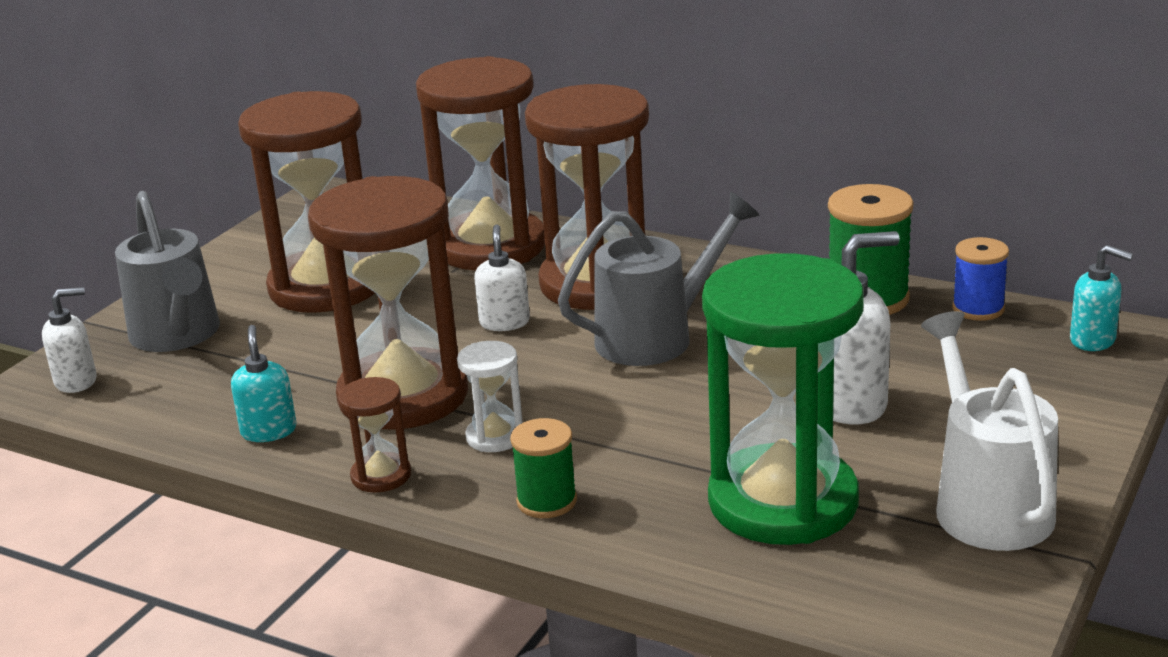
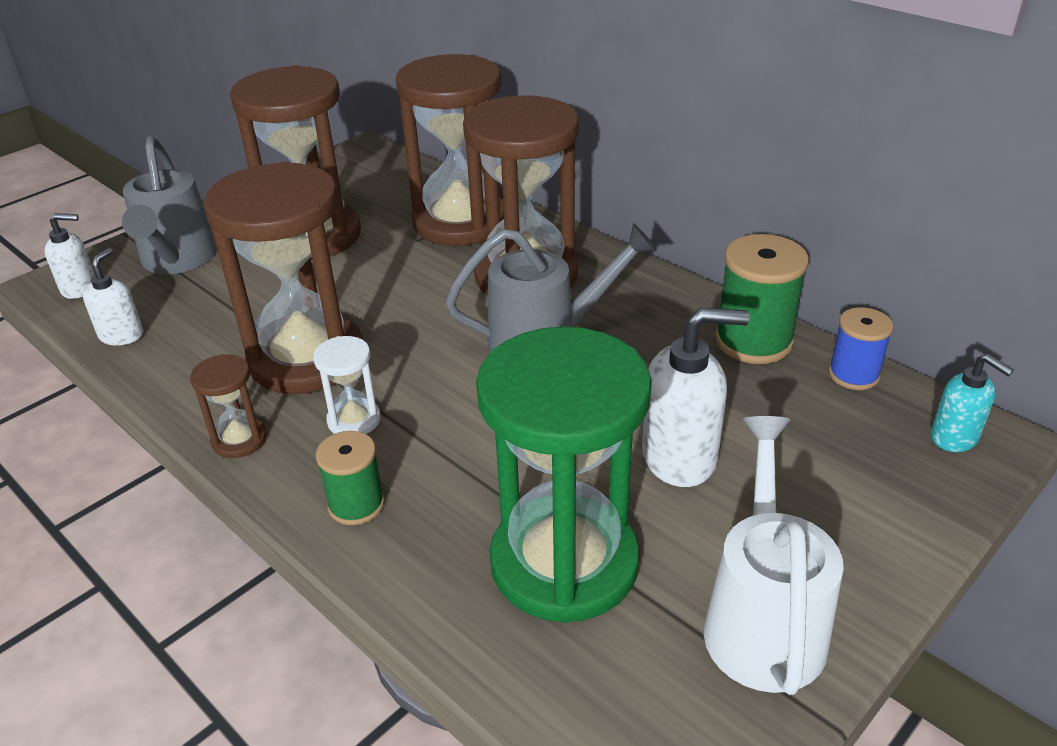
camera: 15 degrees right, 10 degrees up
turquoise soap dispenser [231,325,297,442] -> none
white soap dispenser [474,224,530,331] -> white soap dispenser moved to [83,248,143,346]

